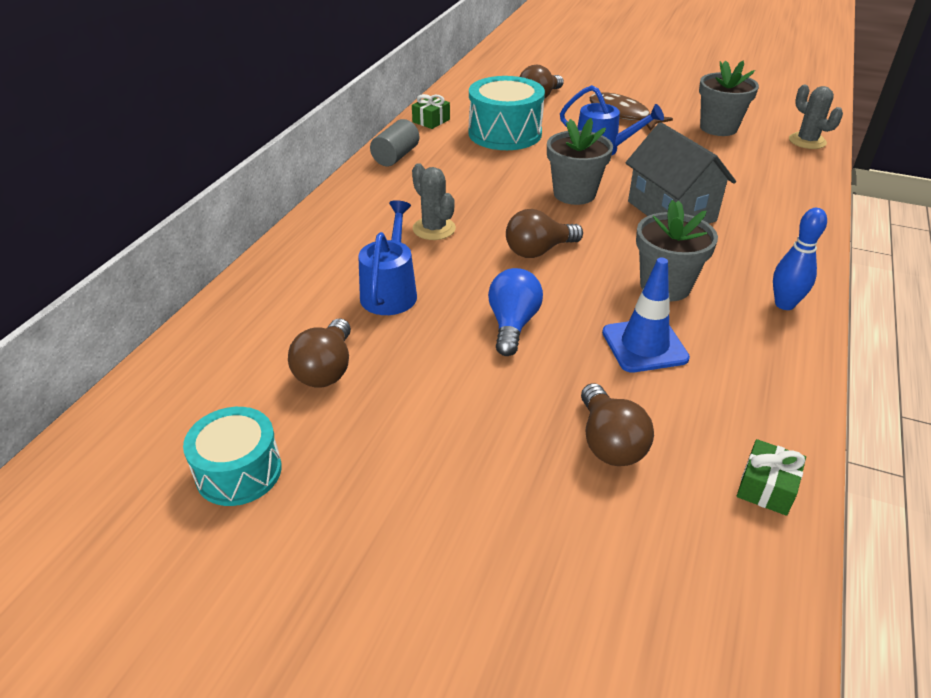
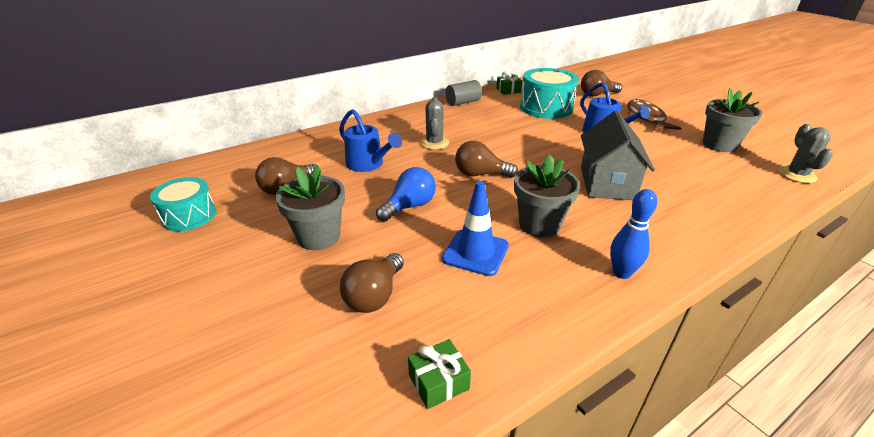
camera: 35 degrees right, 5 degrees down
blue watering can [358,200,417,315] -> blue watering can turned 90 degrees clockwise [339,109,402,172]
grey flower pot [547,118,613,205] -> grey flower pot moved to [275,165,345,250]

